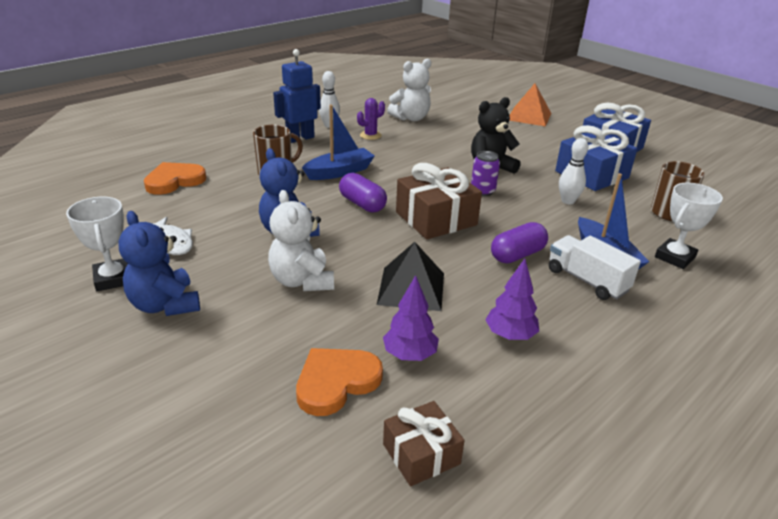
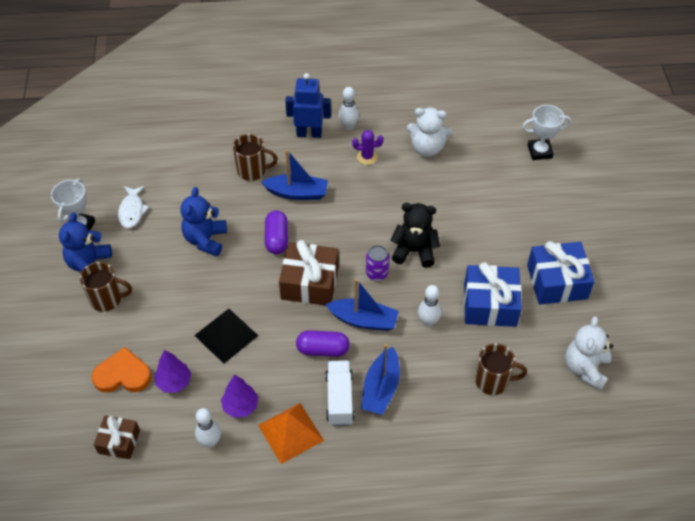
camera: 40 degrees right, 20 degrees up
orange heart [144,162,206,195] -> none
white teddy bear [268,190,334,291] -> white teddy bear moved to [565,316,613,390]
orange pyramid [509,84,551,127] -> orange pyramid moved to [258,403,324,464]
white trophy [655,183,723,269] -> white trophy moved to [522,105,571,160]
none -> brown mug [80,262,132,312]
none -> white bowling pin [195,408,221,448]
none -> blue boat [325,279,399,331]

